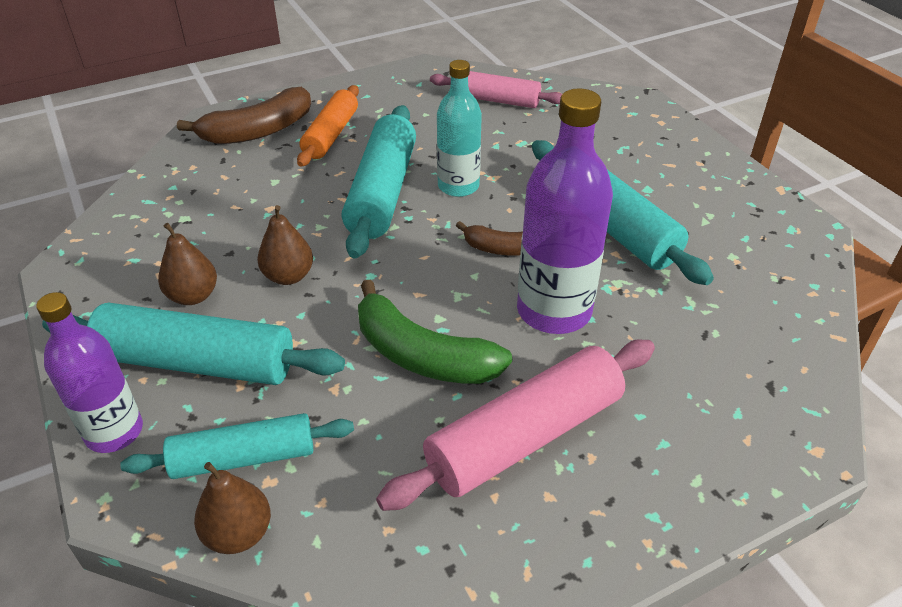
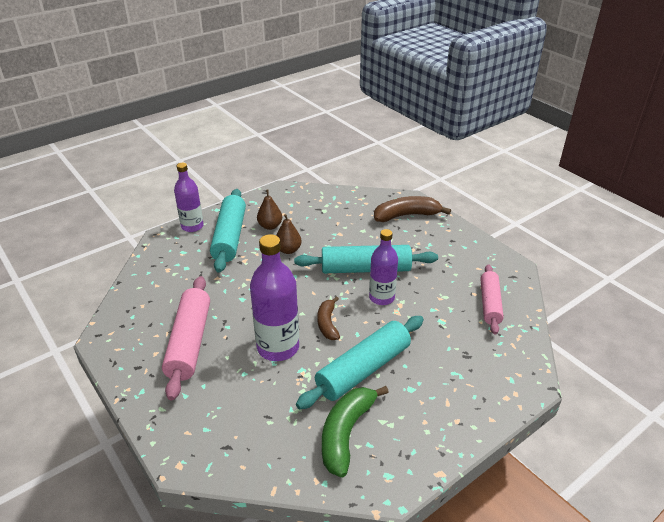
camera: 80 degrees right, 5 degrees down
turquoise rolling pin [120,413,354,479] -> none
brown banana [177,87,311,144] -> brown banana turned 120 degrees clockwise [374,196,451,222]
brown pear [194,462,271,554] -> none
orange rolling pin [297,85,359,167] -> none
green banana [358,280,512,384] -> green banana moved to [322,386,389,477]
pink rolling pin [376,340,655,511] -> pink rolling pin turned 45 degrees clockwise [162,276,210,401]
turquoise bottle [437,60,482,197] -> purple bottle [369,229,398,305]

